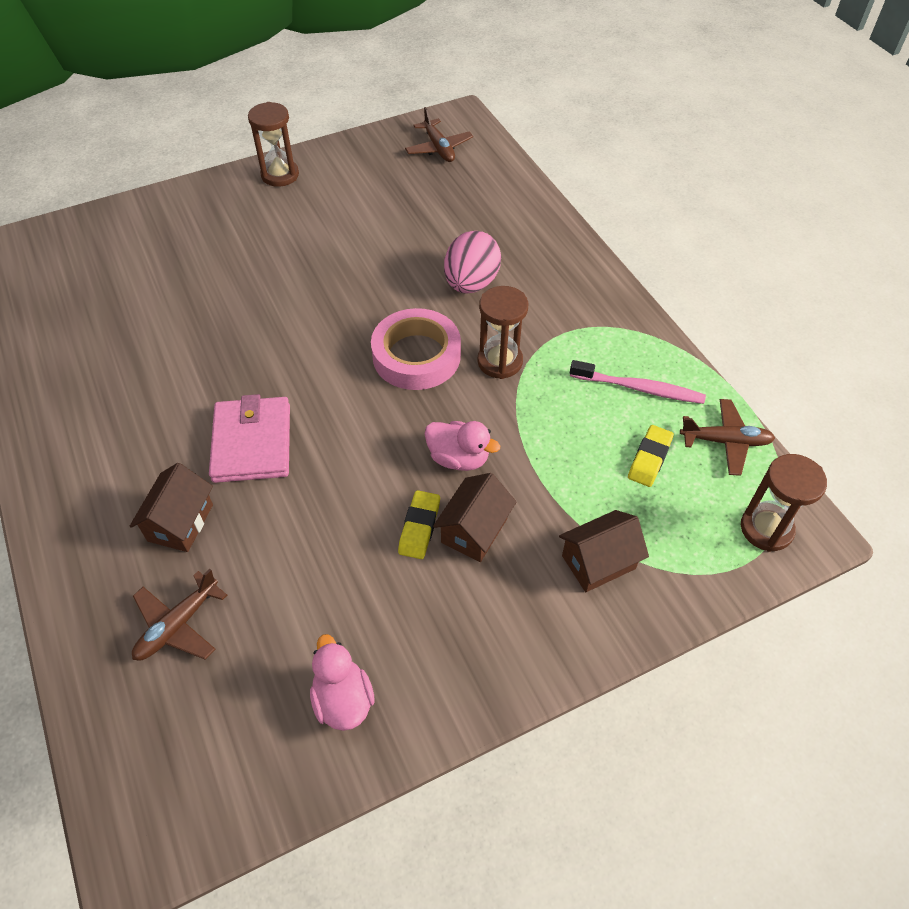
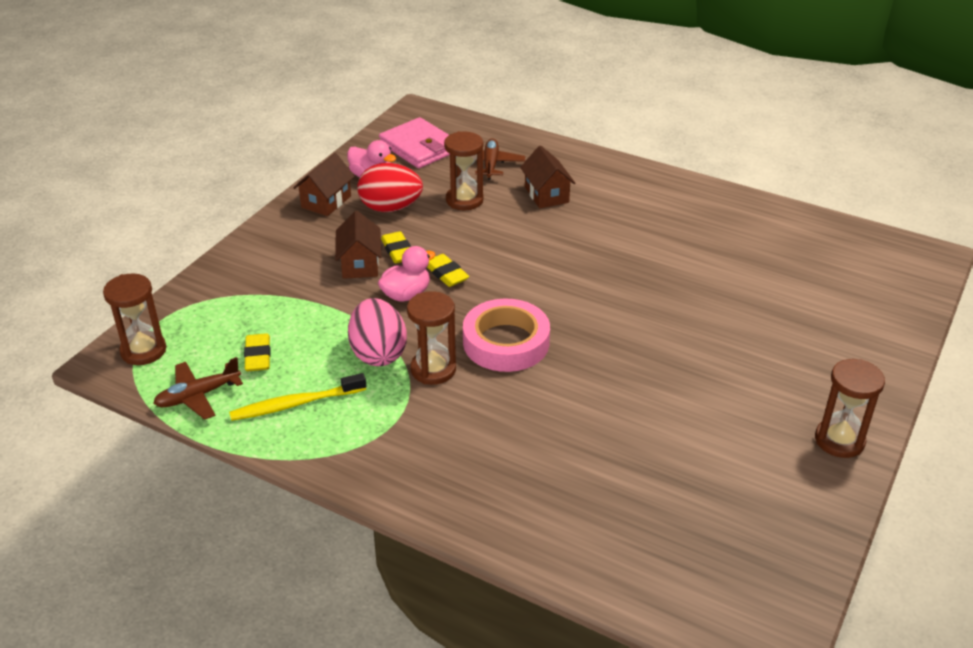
camera: 145 degrees right, 15 degrees down
pink wallet [209,394,290,483] -> pink wallet moved to [379,117,450,168]
brown plane [405,107,473,162] -> none
pink duck [425,421,500,471] -> pink duck turned 150 degrees clockwise [378,246,436,302]
pink egg [444,231,501,294] -> pink egg moved to [348,298,407,366]
brown house [559,510,649,592] -> brown house moved to [293,153,355,216]
pink toothbrush [570,360,706,404] -> yellow toothbrush [229,373,366,421]
none -> red egg [357,163,423,212]
none -> yellow eraser [427,254,469,287]
none -> brown hourglass [444,131,483,210]

